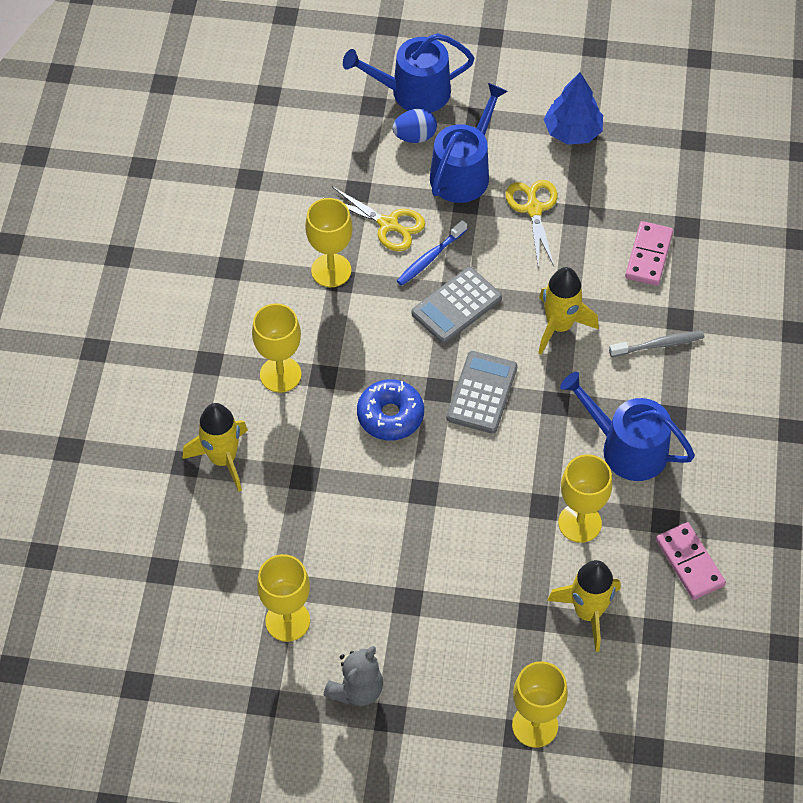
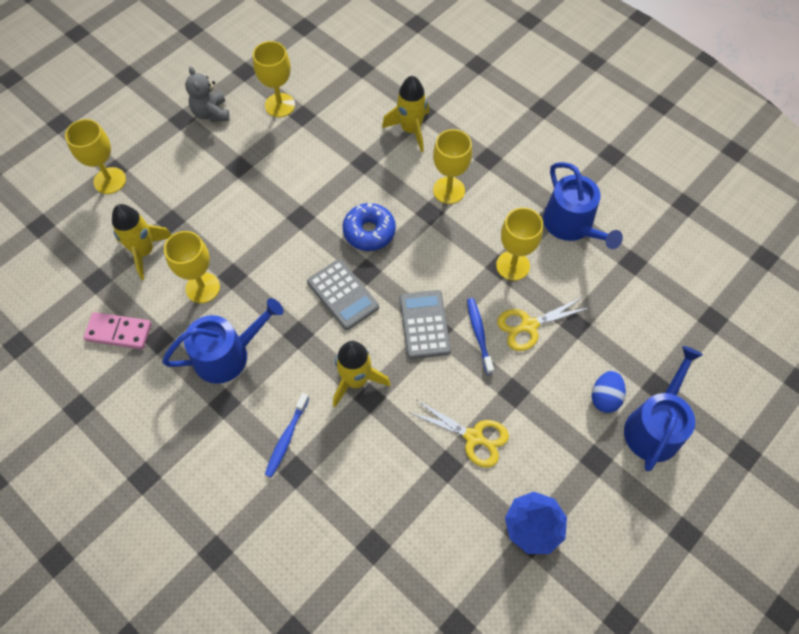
camera: 125 degrees right, 5 degrees up
blue watering can [430,83,508,203] -> blue watering can moved to [543,162,623,249]
grey toothbrush [609,331,705,357] -> blue toothbrush [265,393,309,477]
pink domino [625,221,673,286] -> none

